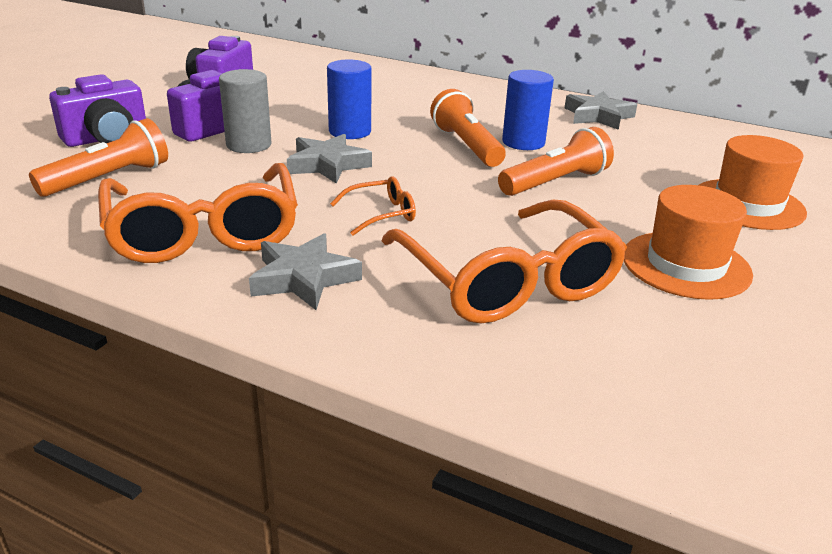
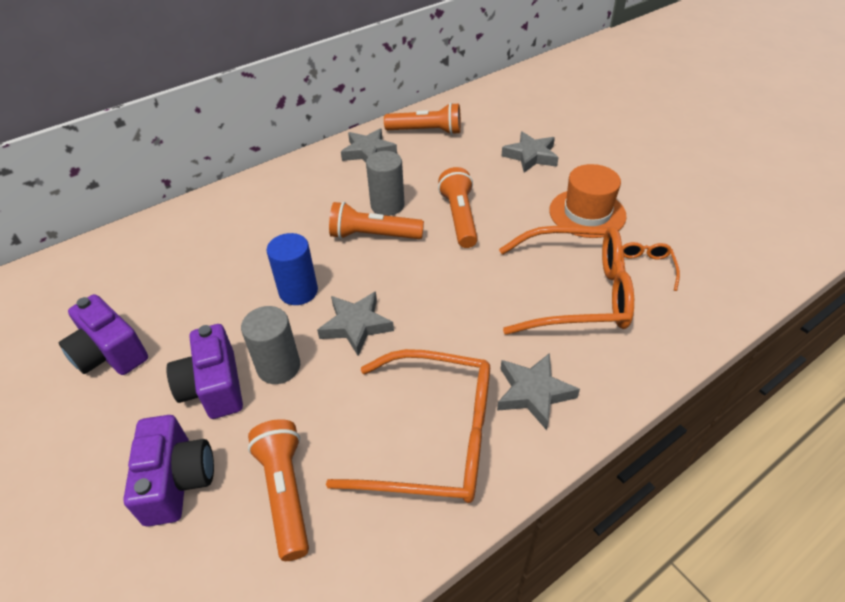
camera: 60 degrees left, 15 degrees up
orange glasses [330,176,416,236] -> orange glasses moved to [622,242,680,291]
blue cylinder [502,70,554,150] -> grey cylinder [366,151,405,216]
orange hat [699,135,807,230] -> grey star [502,132,559,173]
none -> orange flashlight [384,103,461,135]

